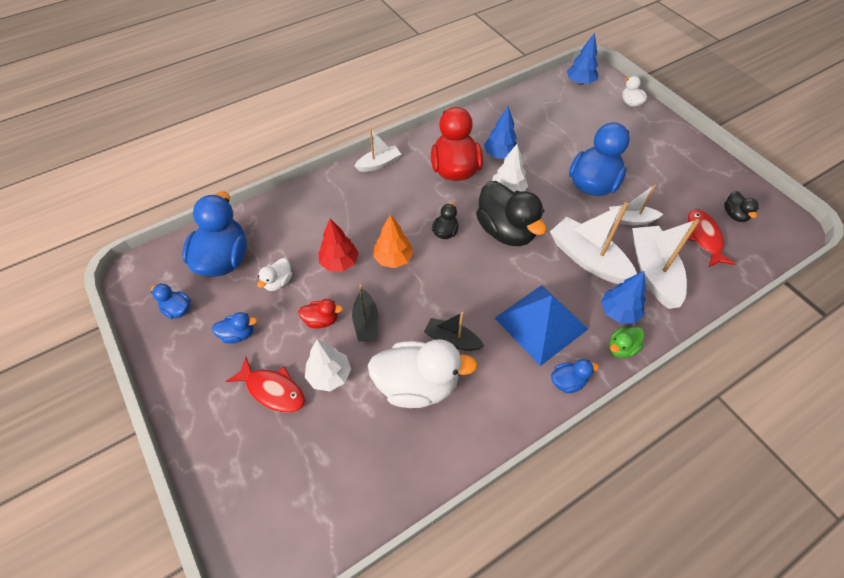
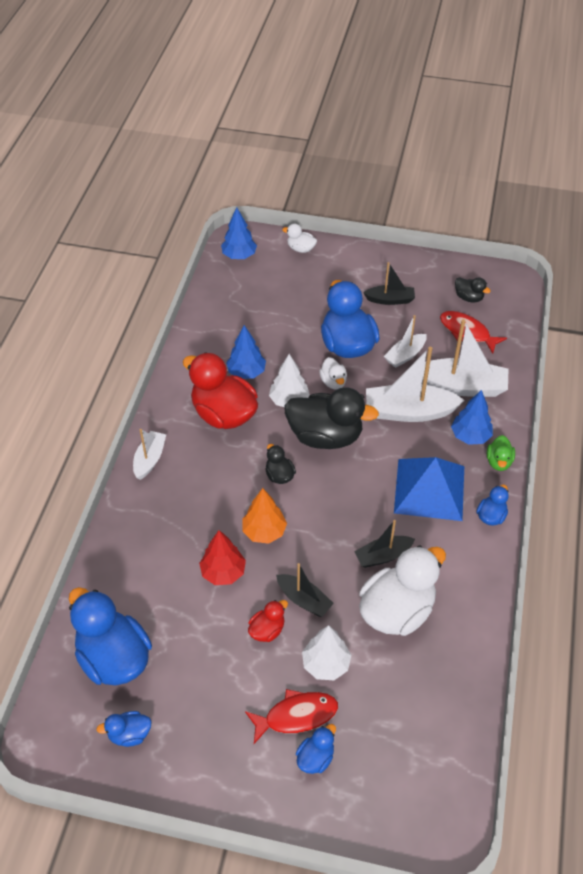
camera: 45 degrees left, 5 degrees down
blue duck [212,312,257,344] -> blue duck moved to [296,724,336,774]
white duck [257,258,292,291] -> white duck moved to [319,357,347,389]
white boat [632,219,700,309] -> white boat turned 150 degrees clockwise [422,319,508,397]
none -> black boat [363,262,415,305]

